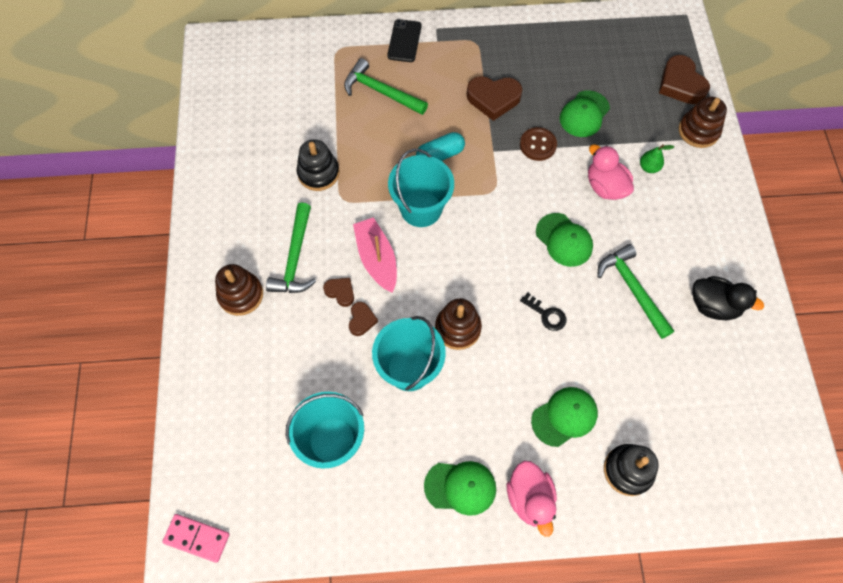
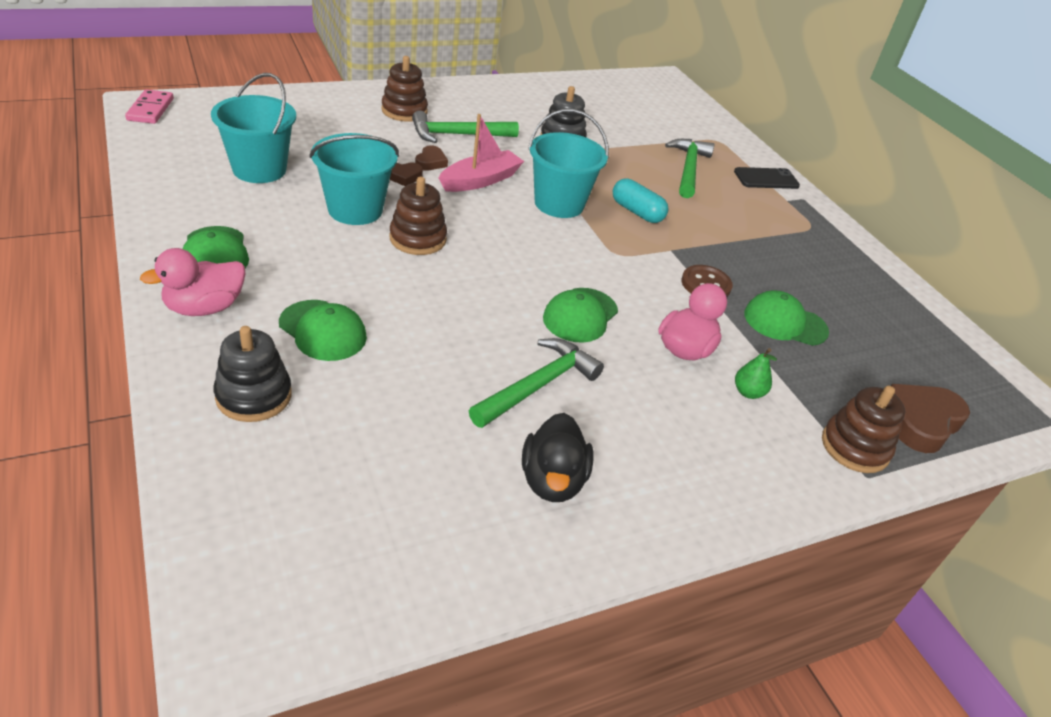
camera: 65 degrees right, 25 degrees down
brown heart [467,76,522,121] -> none
black key [520,292,566,331] -> none

